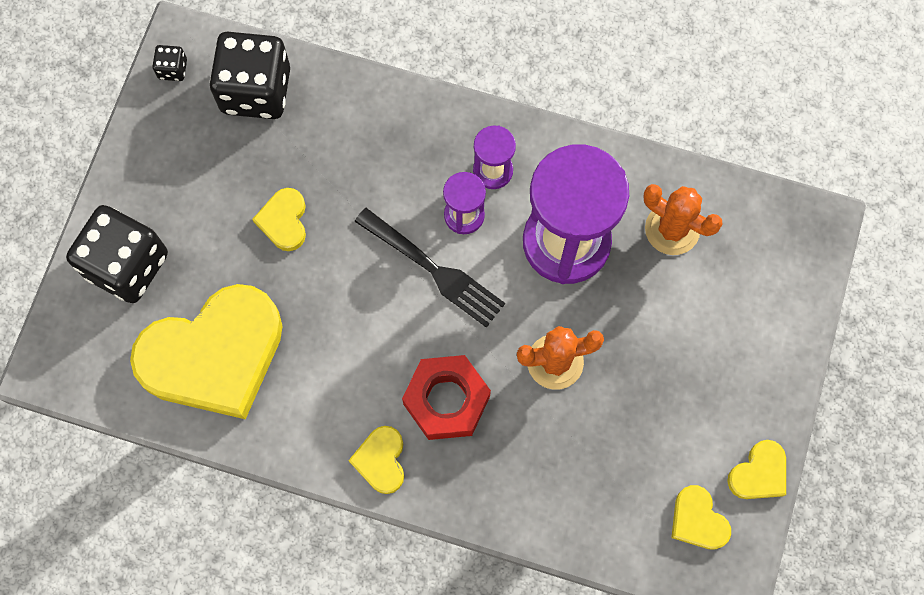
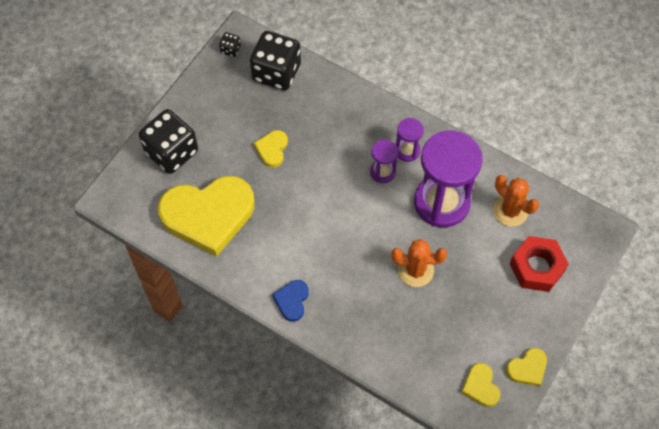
camera: 15 degrees right, 10 degrees down
yellow heart [348,426,404,494] -> blue heart [272,280,309,322]
black fork [354,208,505,328] -> none
red nut [402,355,491,440] -> red nut moved to [510,236,569,292]

